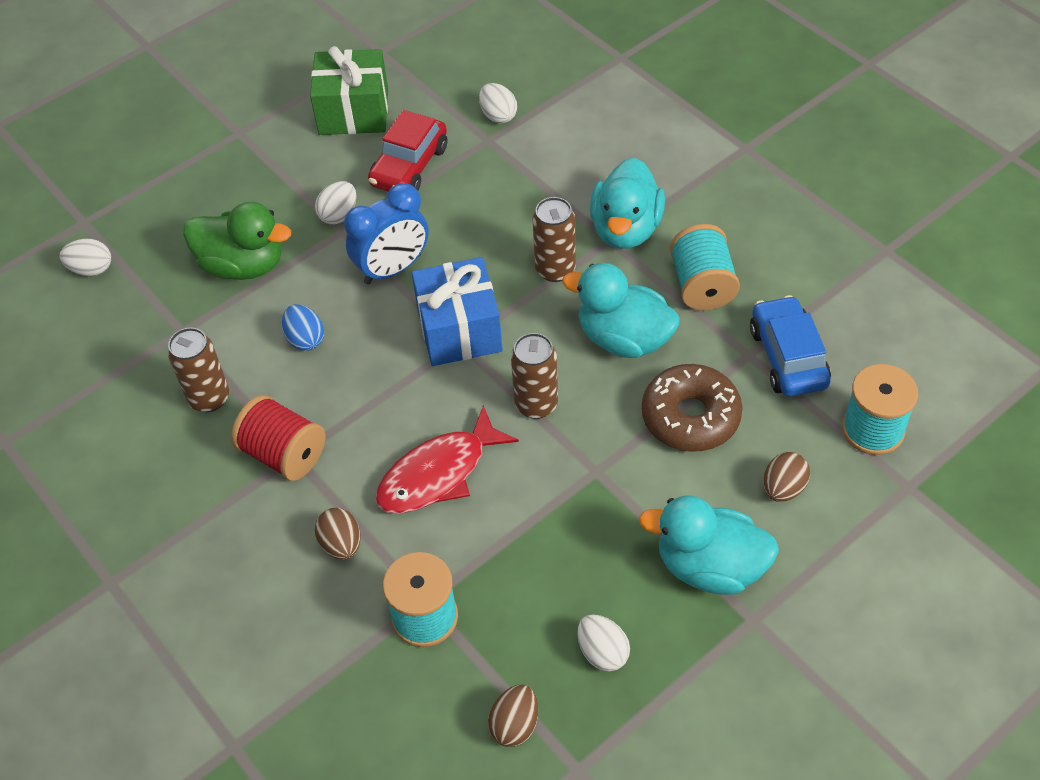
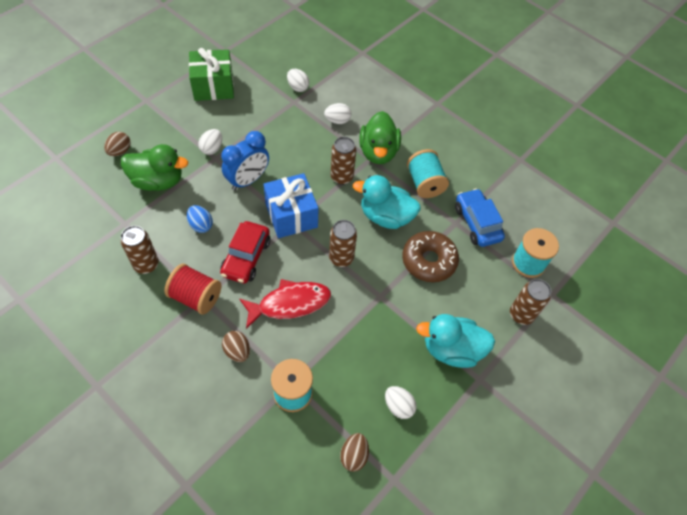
camera: 15 degrees left, 5 degrees up
white egg [60,239,111,276] -> white egg moved to [324,103,351,124]
red car [368,110,447,191] -> red car moved to [220,221,270,284]
red fish [375,405,519,513] -> red fish turned 150 degrees counterclockwise [239,279,331,329]
turquoise duck [590,157,665,249] -> green duck [359,111,401,164]
brown egg [763,452,810,502] -> brown egg moved to [104,132,131,156]
none -> brown can [510,279,551,325]

